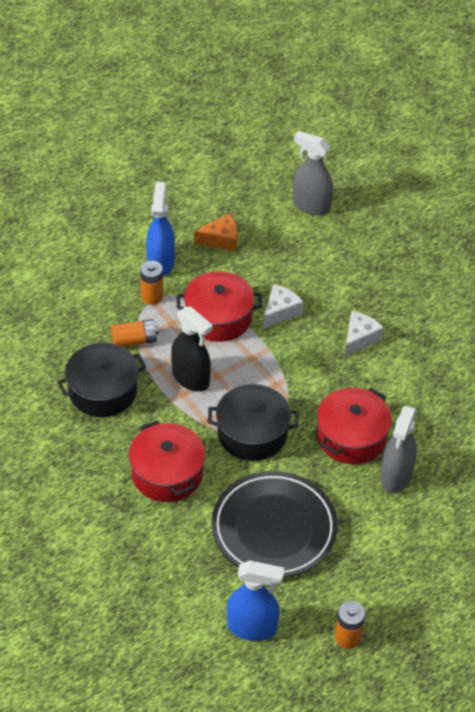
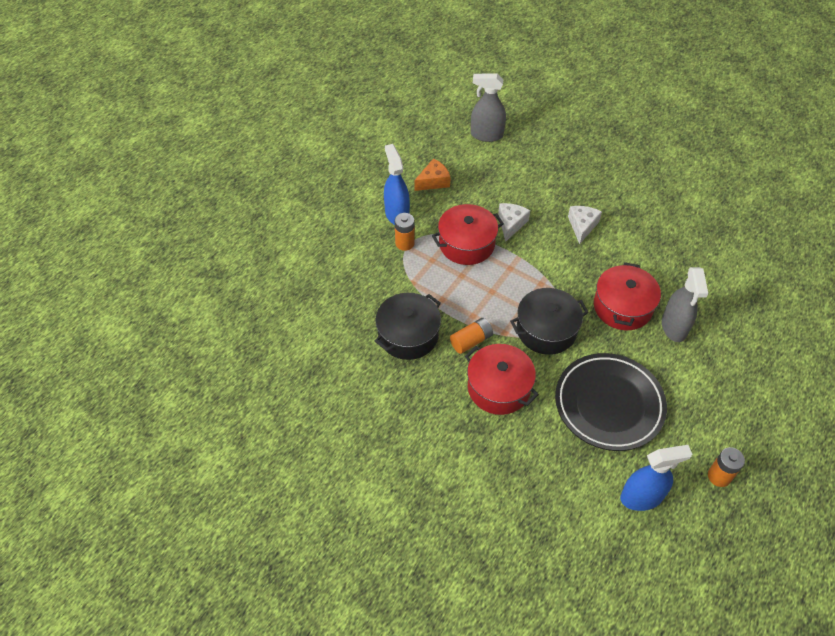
camera: 20 degrees left, 5 degrees up
orange battery [111,319,159,347] -> orange battery moved to [450,318,493,354]
black spray bottle [171,306,213,392] -> none

